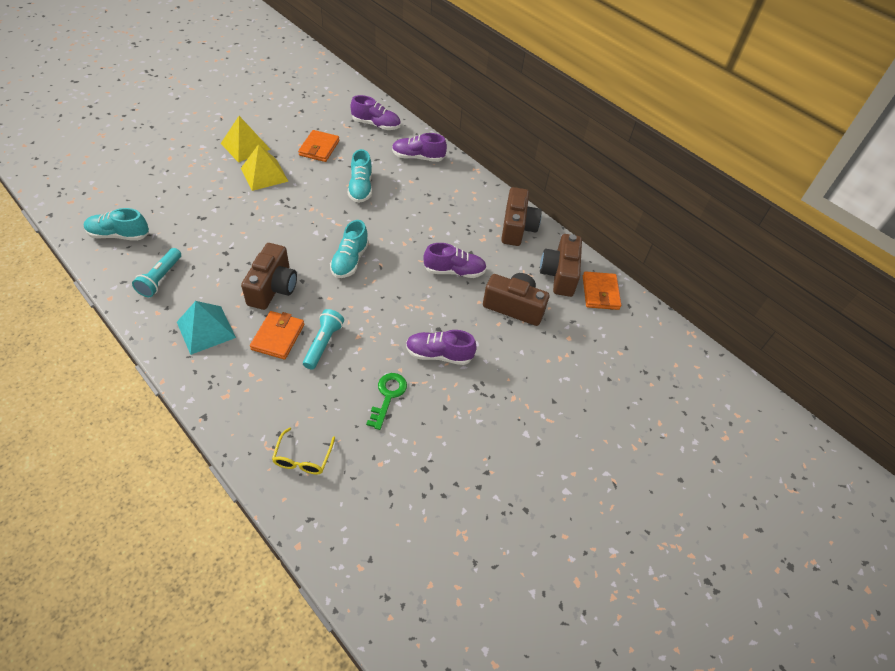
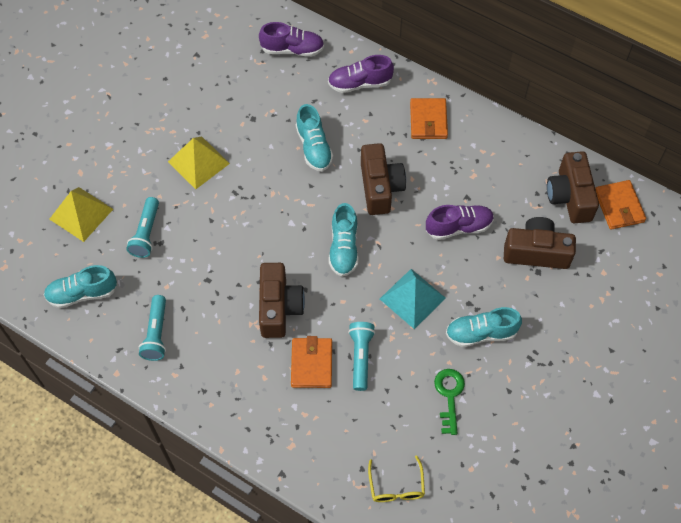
camera: 10 degrees left, 10 degrees up
turquoise pyramid [177,301,236,355] -> turquoise pyramid moved to [380,269,446,329]
yellow pyramid [221,116,271,162] -> yellow pyramid moved to [49,187,113,242]
orange wallet [298,130,339,162] -> orange wallet moved to [410,98,448,139]
purple shoe [406,330,477,365] -> turquoise shoe [446,307,522,347]
brown camera [501,187,542,246] -> brown camera moved to [361,143,406,215]
none -> turquoise flashlight [126,197,159,258]

